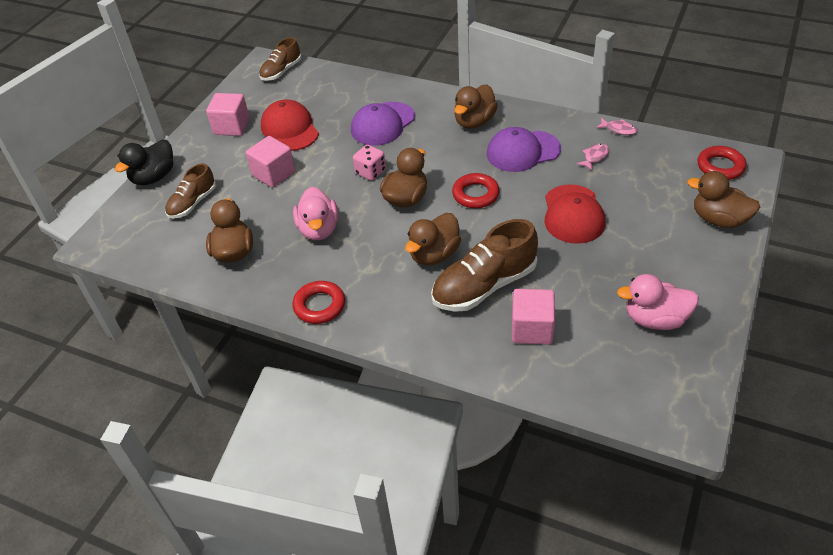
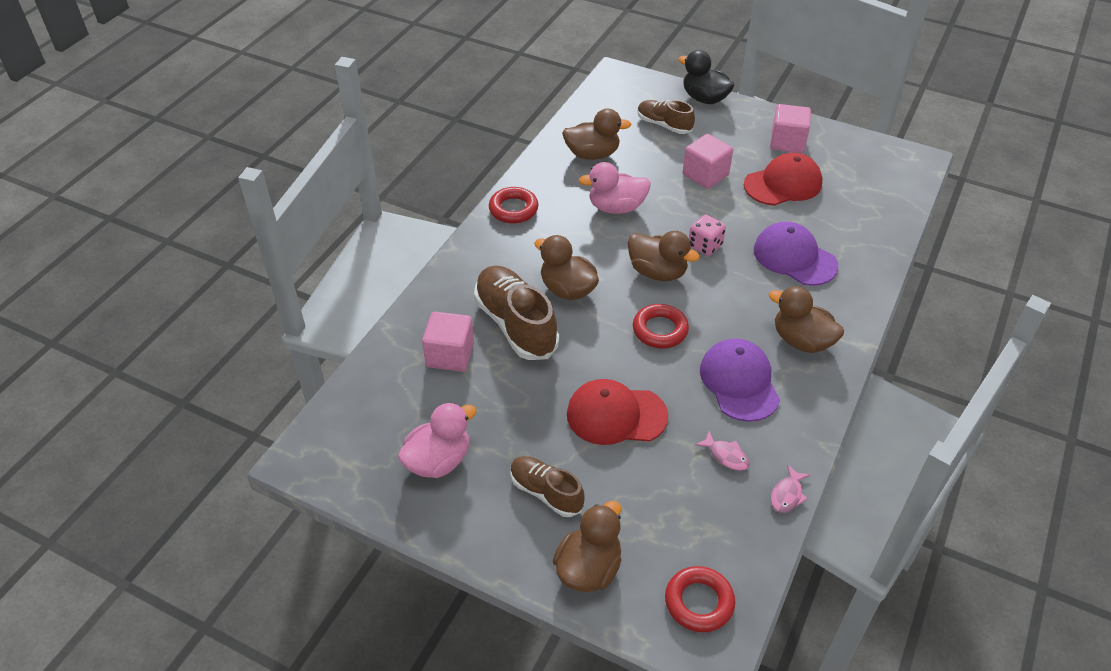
camera: 90 degrees right, 0 degrees up
brown shoe [259,37,301,81] -> brown shoe moved to [510,456,584,517]
pink duck [617,274,699,330] -> pink duck turned 45 degrees clockwise [398,402,477,478]

